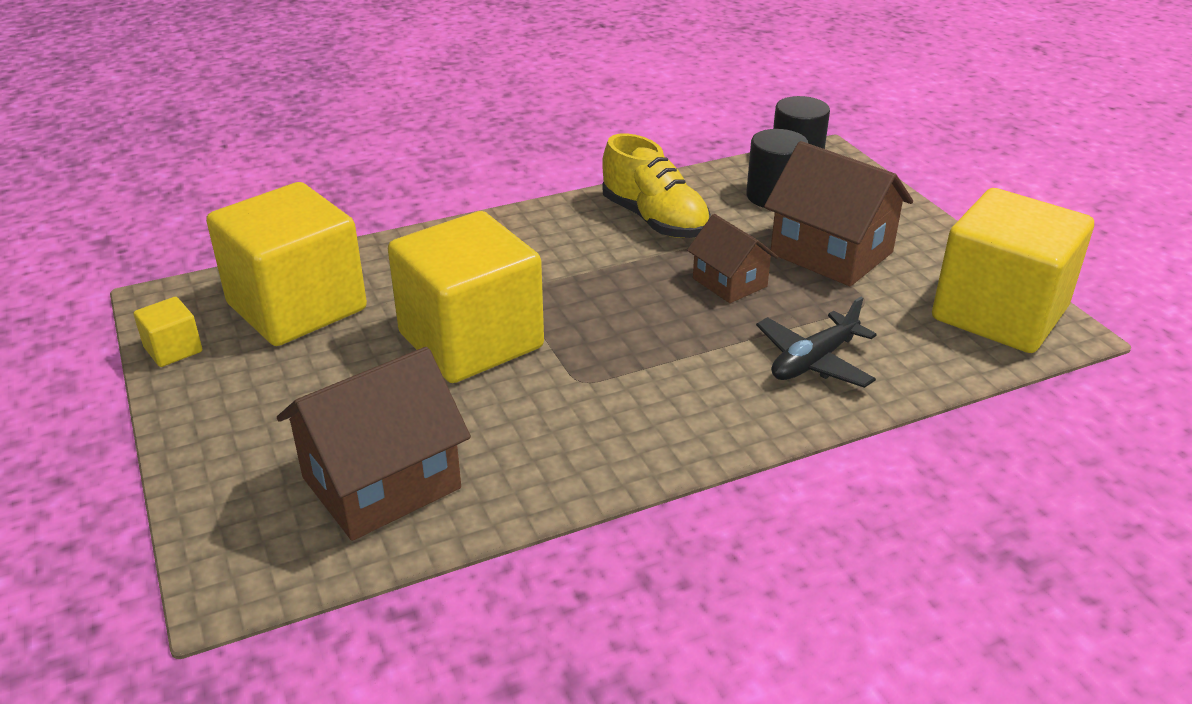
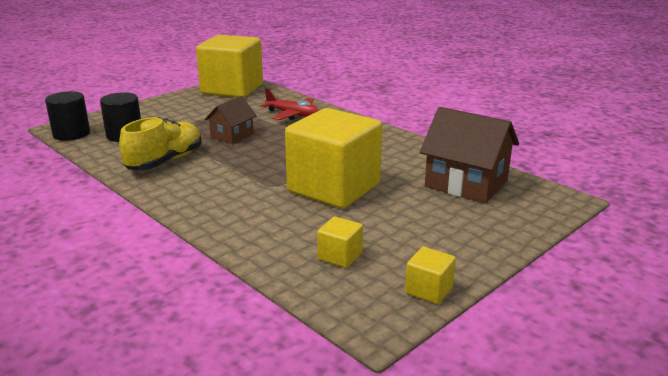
camera: 110 degrees left, 10 degrees down
yellow cube [206,182,367,346] -> yellow cube [317,216,363,268], size x0.41
black plane [756,297,877,388] -> red plane [261,88,319,120]
brown house [764,141,913,286] -> none

